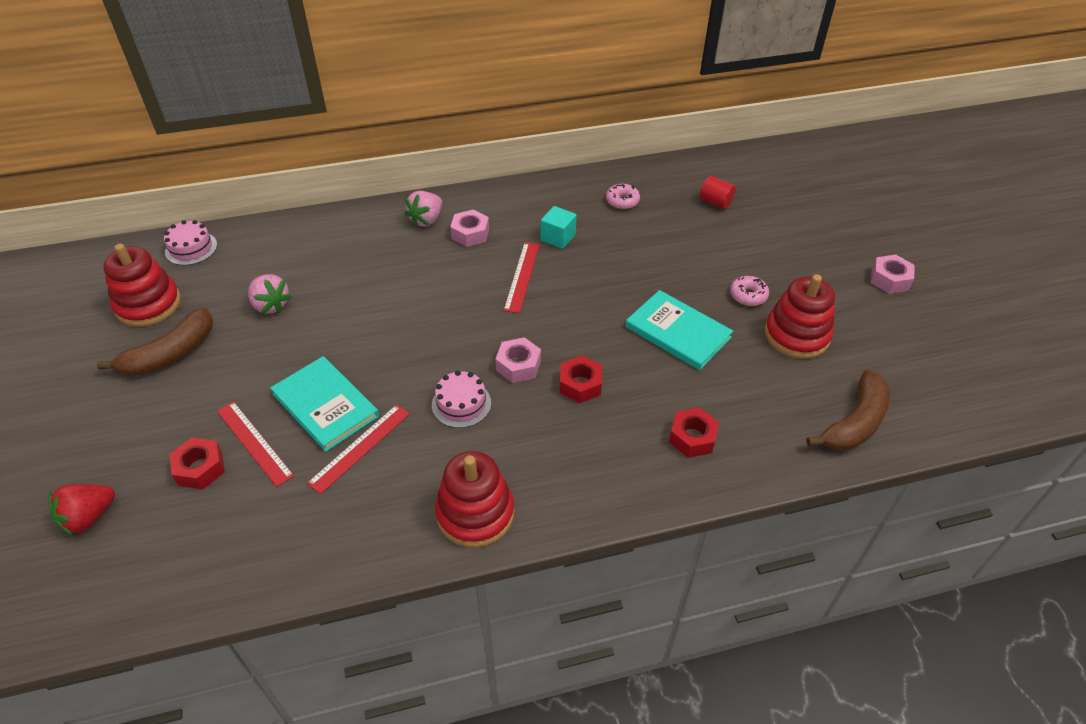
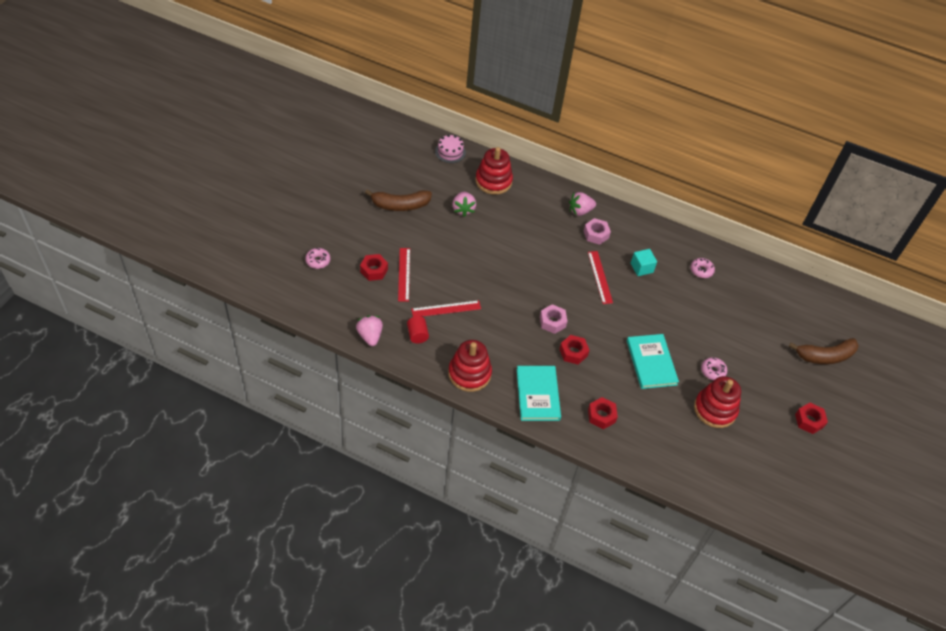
camera: 35 degrees right, 5 degrees up
red strawberry [49,484,115,536] -> pink donut [305,248,330,269]
red stacking toy [103,244,181,327] -> red stacking toy moved to [475,147,513,195]
turquoise book [270,356,379,452] -> turquoise book moved to [517,366,561,421]
pink cake [432,371,491,428] -> none
red ruler [503,242,540,313] -> red ruler turned 60 degrees counterclockwise [588,251,613,304]
red cylinder [700,176,736,209] -> red cylinder moved to [407,316,429,343]
brown banana [806,370,890,451] -> brown banana moved to [788,338,859,364]
pink nut [871,255,915,294] -> red nut [795,403,828,434]
none -> pink strawberry [356,315,383,346]

